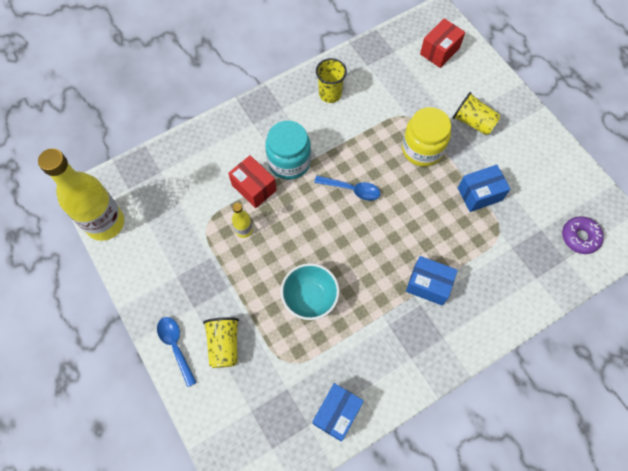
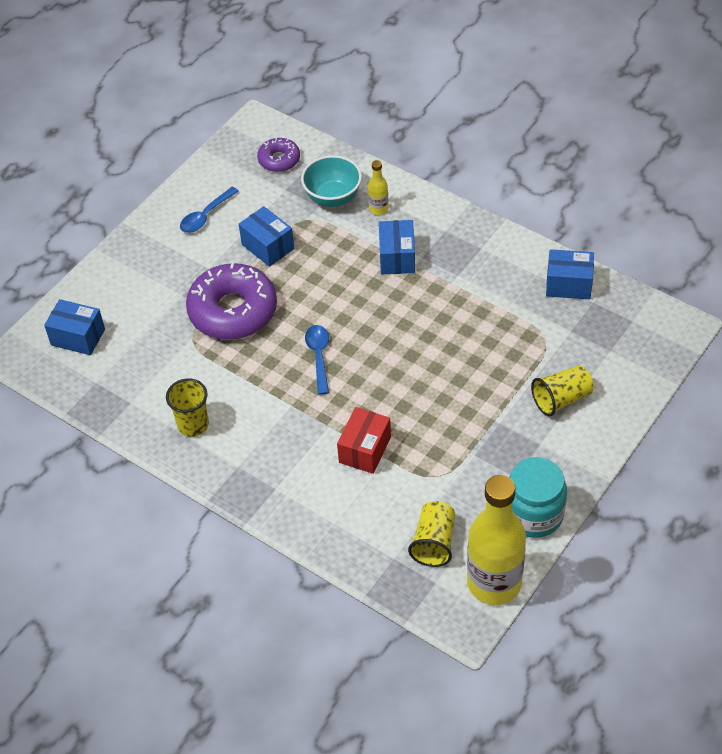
camera: 110 degrees left, 15 degrees down
blue spoon [157,317,197,387] -> blue spoon moved to [180,187,239,233]
yellow bottle [232,203,253,238] -> yellow bottle moved to [368,160,389,215]
turquoise jar [265,120,311,180] -> turquoise jar moved to [509,457,567,538]
turquoise bowl [281,263,340,320] -> turquoise bowl moved to [301,155,362,207]
yellow jar [402,107,451,167] -> purple donut [186,262,277,340]
red box [420,18,465,68] -> blue box [44,299,105,355]
yellow cup [453,92,501,135] -> yellow cup moved to [408,501,455,567]

